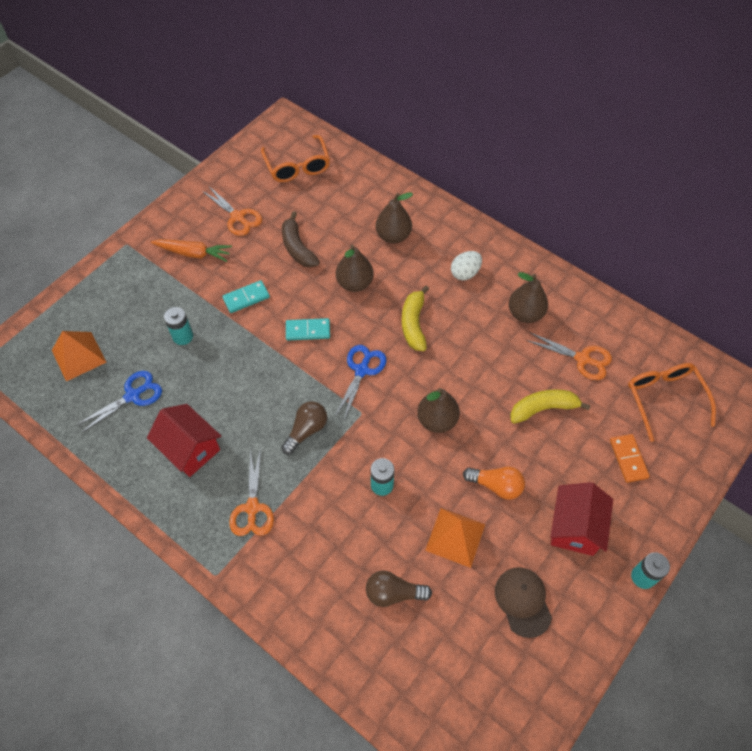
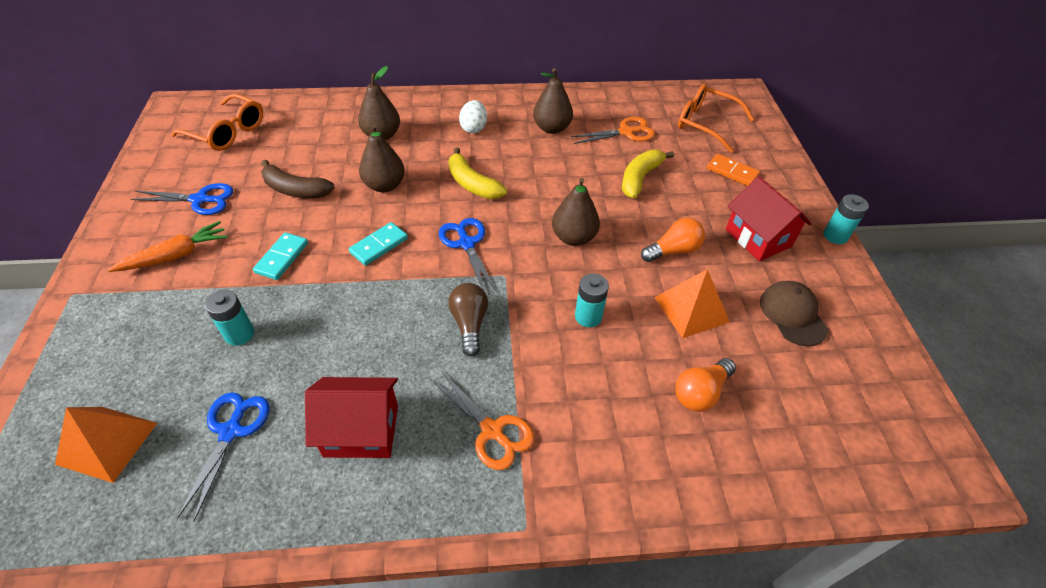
camera: 45 degrees left, 10 degrees down
orange scissors [202,186,262,236] -> blue scissors [131,183,233,215]
brown light bulb [366,570,432,607] -> orange light bulb [675,358,736,412]
brown cap [495,567,552,638] -> brown cap turned 45 degrees clockwise [760,281,828,346]

